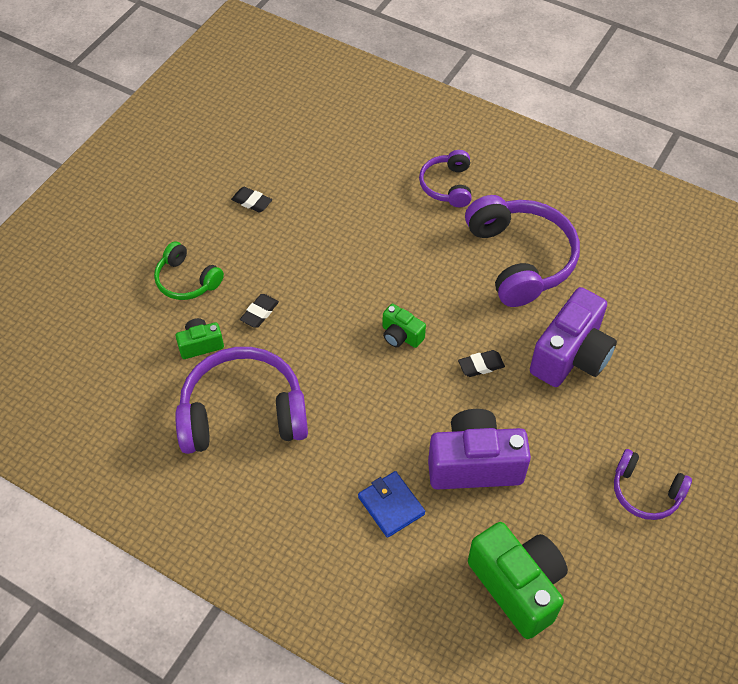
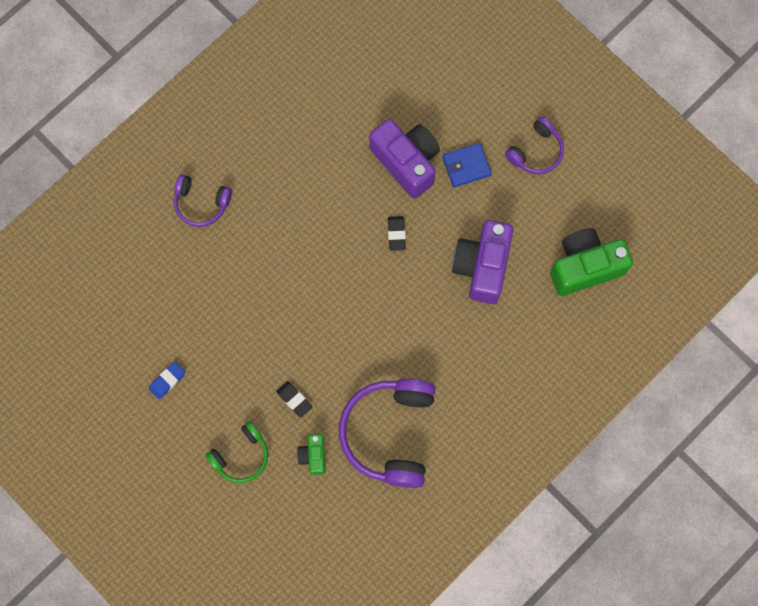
camera: 75 degrees left, 20 degrees up
black eraser [231,187,272,213] -> blue eraser [149,362,185,399]
blue wallet [358,471,425,538] -> blue wallet moved to [442,143,492,187]
green camera [382,304,426,348] -> none
purple headphones [465,195,580,307] -> none

